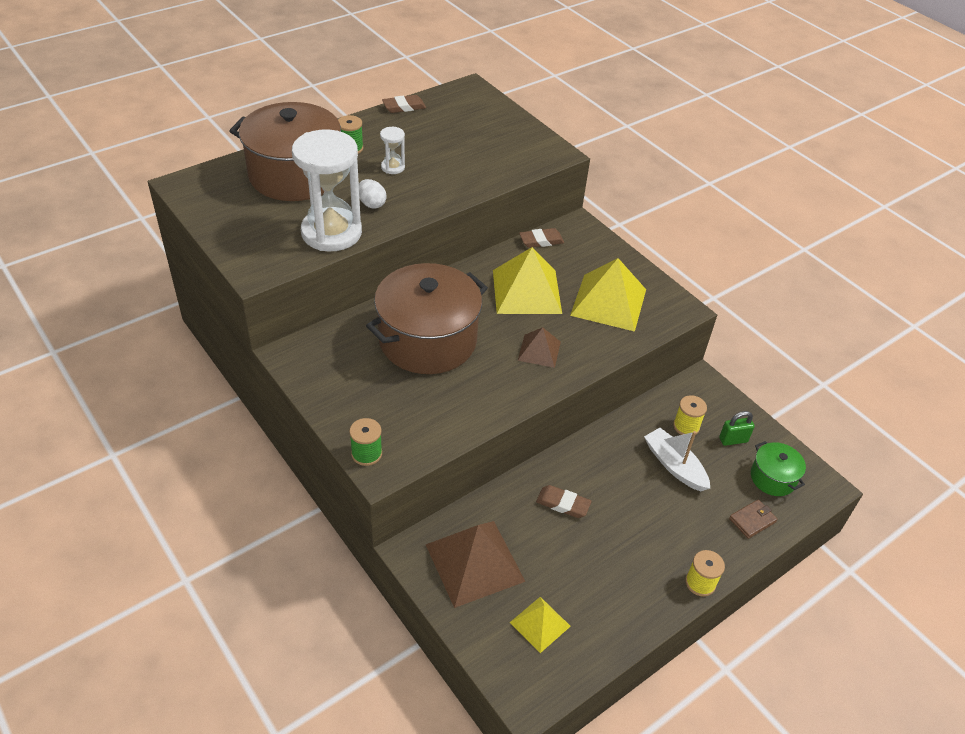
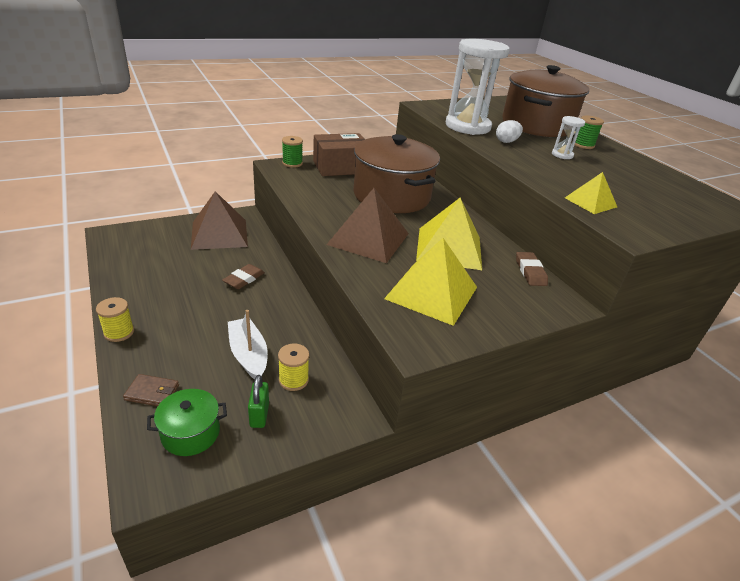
camera: 100 degrees right, 10 degrees down
brown eraser [382,95,426,113] -> none
yellow pyramid [510,597,571,653] -> yellow pyramid moved to [565,172,617,214]
brown pyramid [518,327,561,368] -> brown pyramid [326,188,409,263], size x1.84
white boat [644,428,710,491] -> white boat turned 90 degrees counterclockwise [228,310,268,379]
brown wallet [729,499,778,539] -> brown wallet turned 60 degrees counterclockwise [123,374,179,406]
none -> brown box [313,133,365,176]

